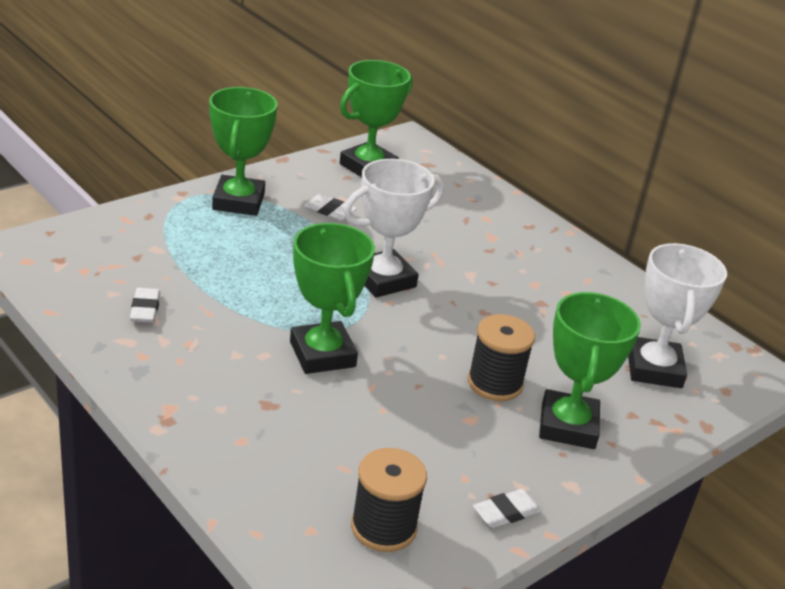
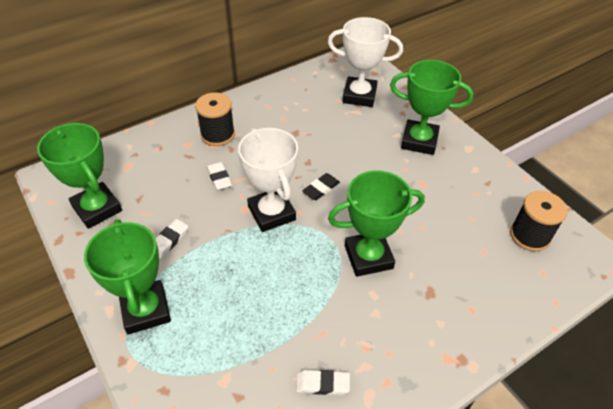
camera: 80 degrees left, 15 degrees up
green trophy [209,87,278,216] -> green trophy turned 60 degrees clockwise [84,219,171,335]
black spool [468,314,535,401] -> black spool moved to [195,92,235,146]
white eraser [473,489,542,528] -> white eraser moved to [207,162,232,190]
none -> black eraser [302,173,340,200]

